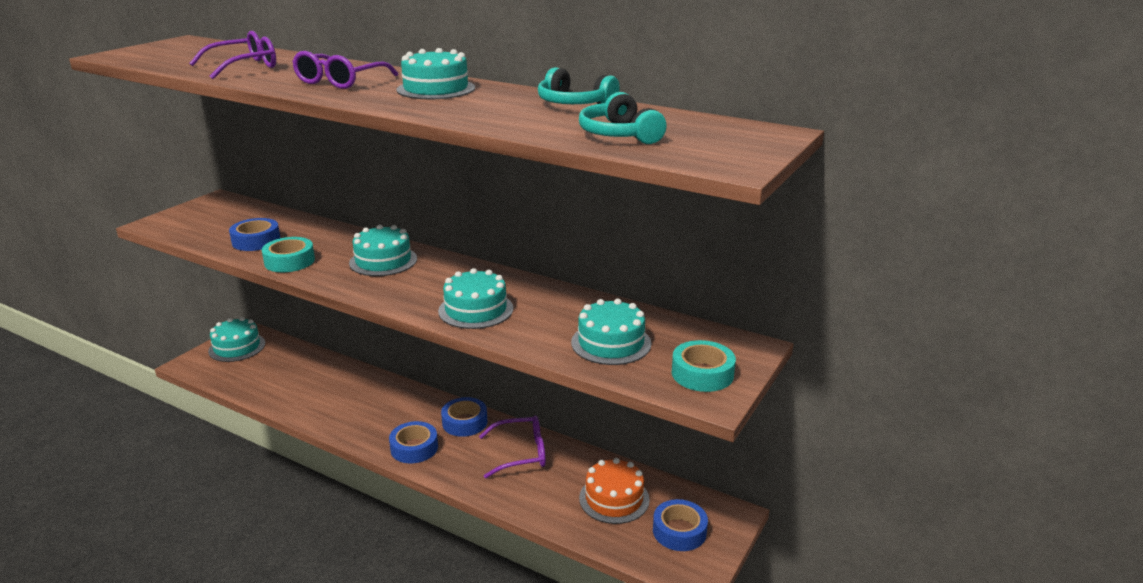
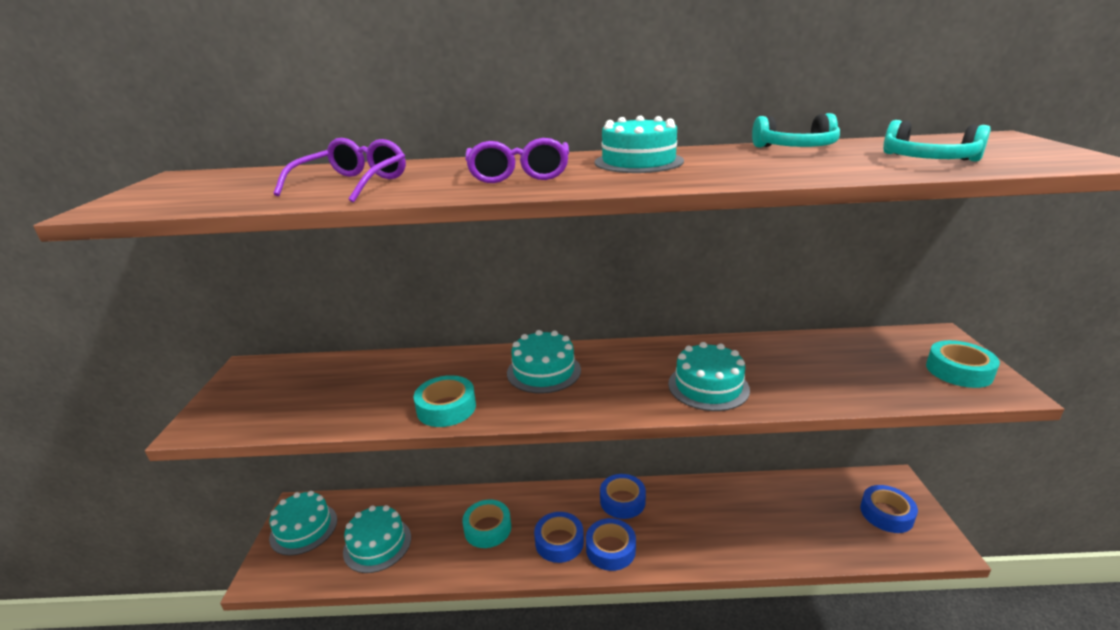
camera: 30 degrees left, 0 degrees up
blue tape [229,218,280,251] -> blue tape moved to [534,512,584,563]
purple glasses [479,416,546,478] -> none
turquoise cake [571,299,651,365] -> turquoise cake moved to [343,505,411,573]
orange cake [579,458,650,524] -> none
none -> turquoise tape [462,500,511,548]

